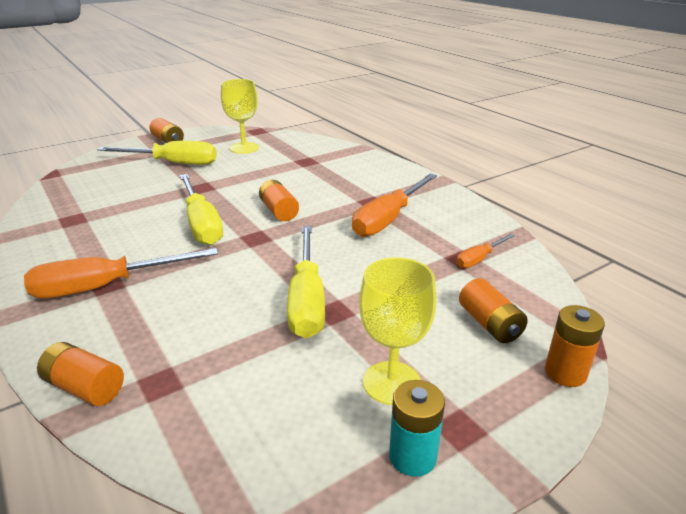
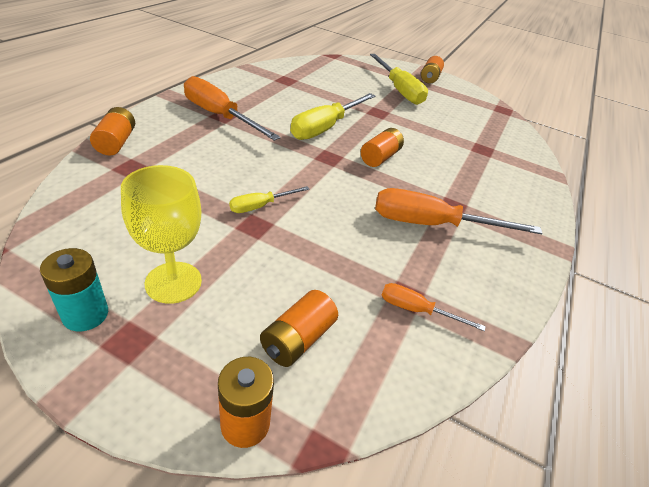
camera: 55 degrees right, 10 degrees up
yellow goblet [221,79,259,154] -> none
yellow screwdriver [287,226,325,339] -> yellow screwdriver [229,186,309,213], size x0.51

